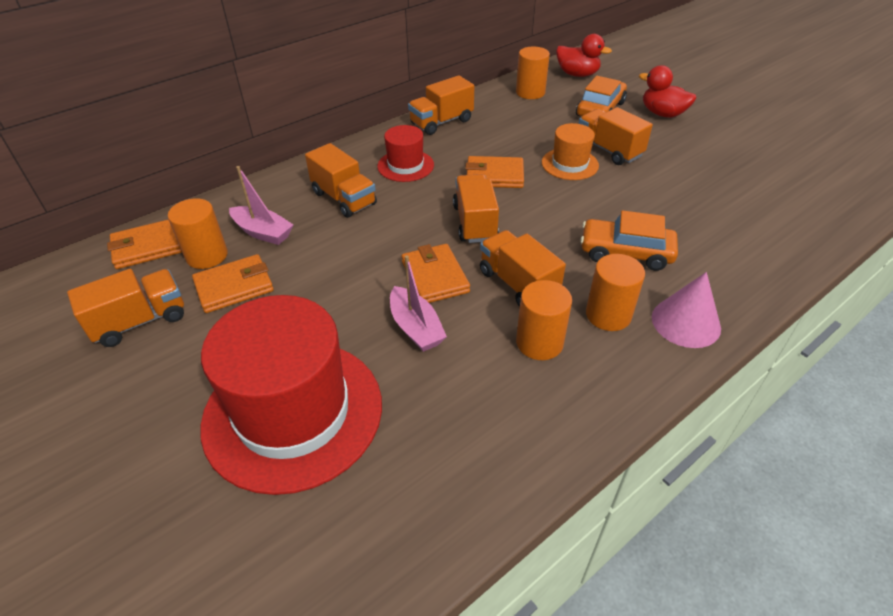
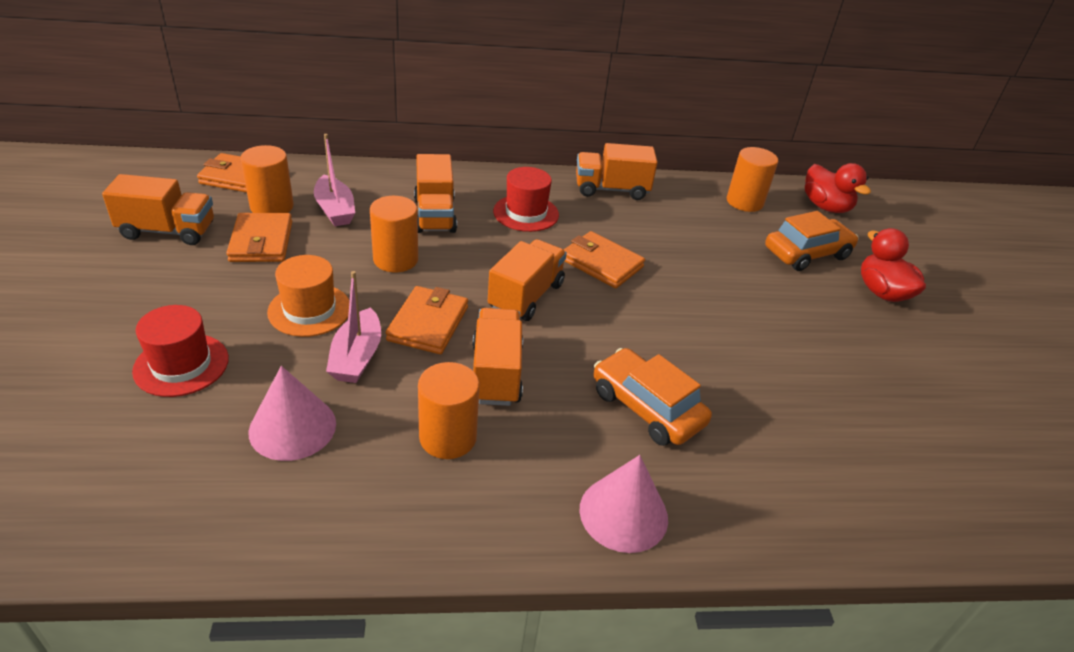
camera: 30 degrees right, 5 degrees down
orange wallet [192,254,274,313] -> orange wallet turned 75 degrees clockwise [226,213,292,262]
red hat [200,295,382,495] -> red hat [132,305,229,397], size x0.48
orange hat [542,123,599,180] -> orange hat moved to [267,255,350,337]
orange truck [579,107,653,165] -> none
orange cylinder [586,254,645,331] -> orange cylinder moved to [370,196,418,272]
none -> pink cone [249,366,336,461]

